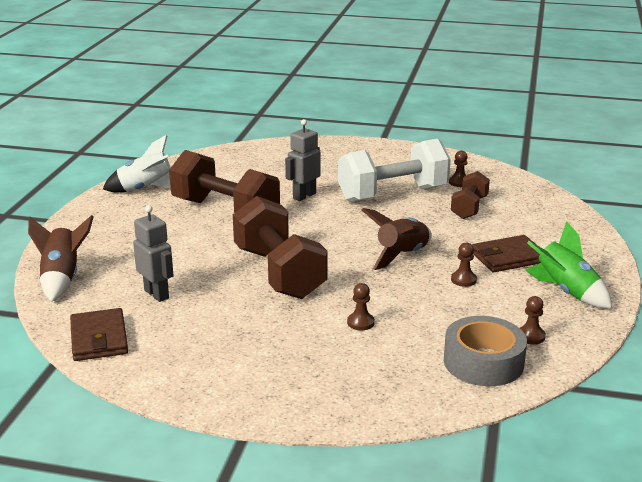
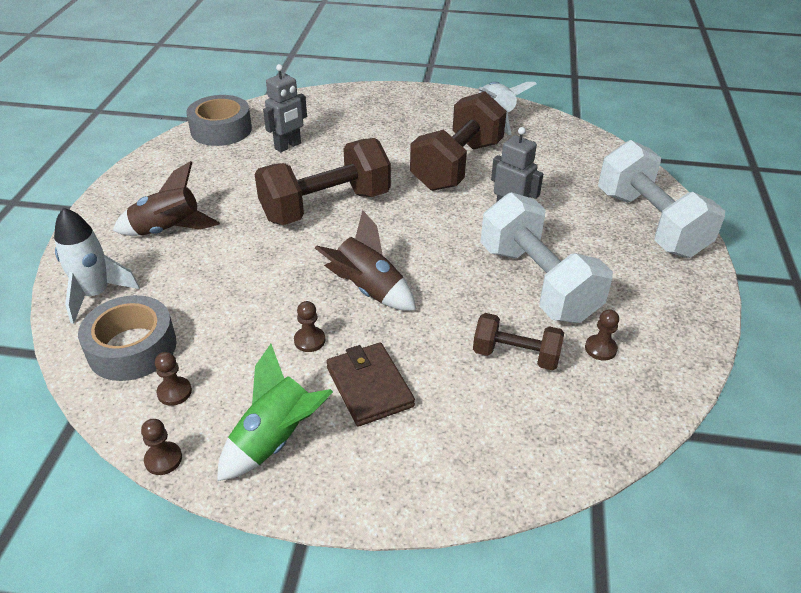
camera: 85 degrees right, 15 degrees up
brown rocket [28,215,94,302] -> brown rocket moved to [113,161,220,236]
brown wallet [70,308,128,361] -> grey tape [186,95,252,146]
brown pawn [347,283,375,330] -> brown pawn moved to [141,419,182,475]
none -> white rocket [54,208,139,324]
none -> white dumbbell [598,140,725,258]

